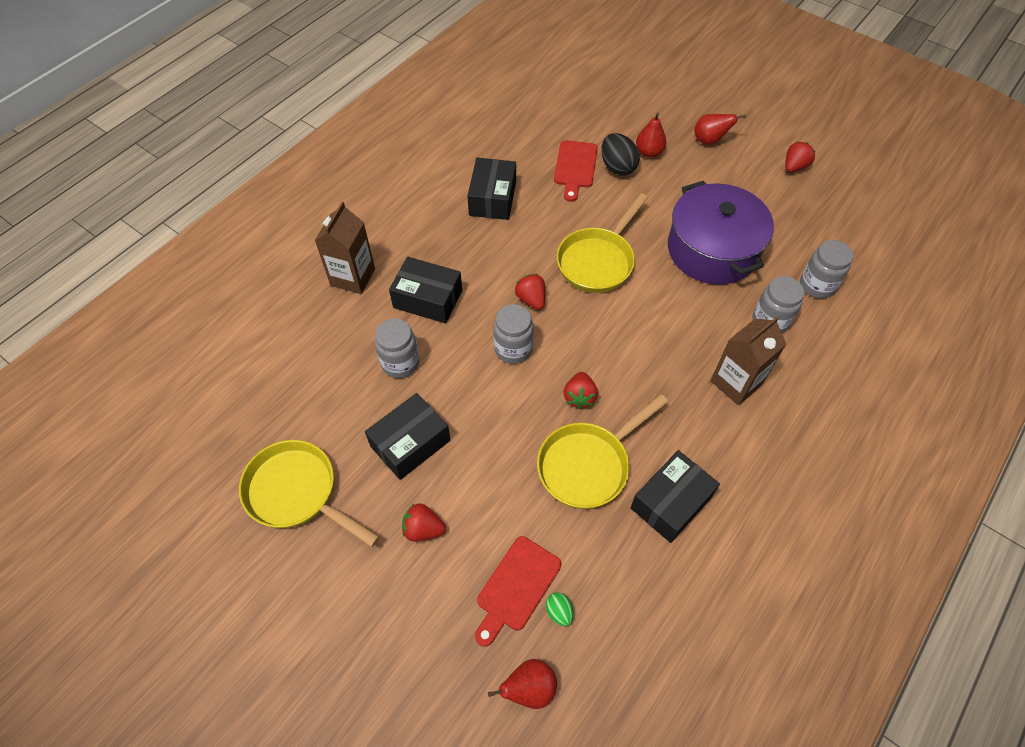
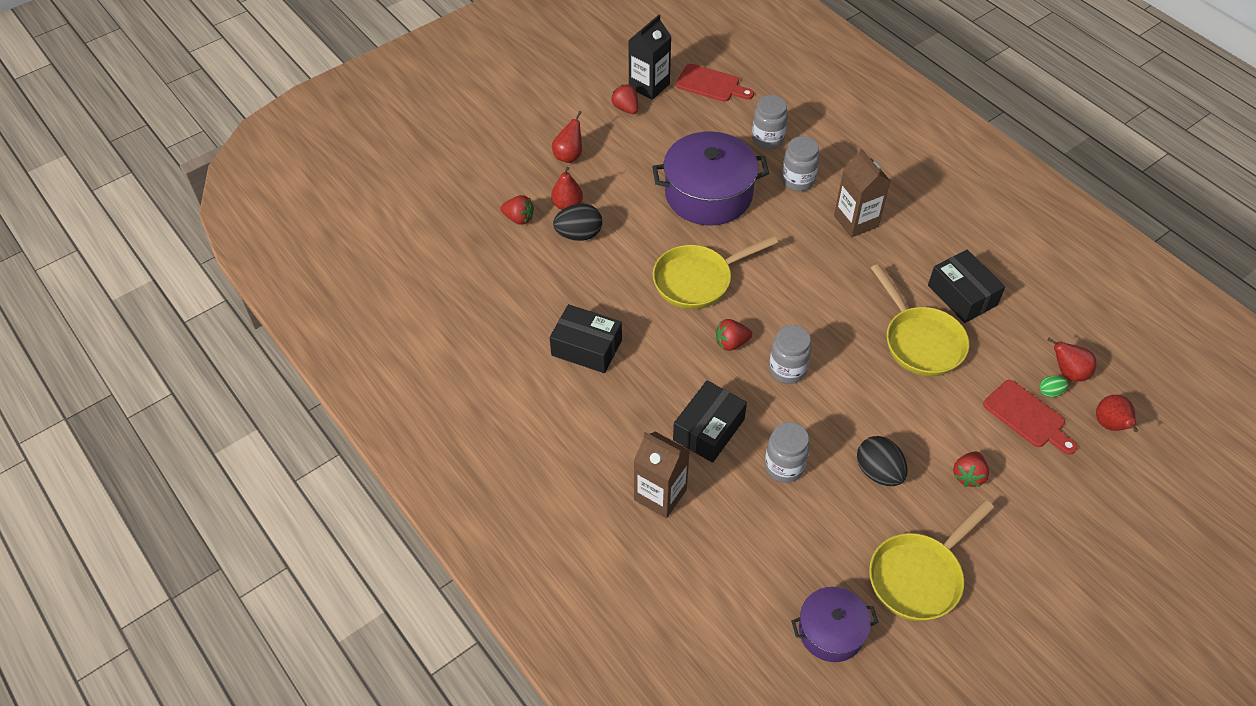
camera: 75 degrees left, 5 degrees down
black box [365,393,451,480] -> black egg [857,436,908,486]
red cutting board [554,140,598,202] -> red cutting board moved to [676,64,754,102]
yellow pan [557,193,648,293] -> yellow pan turned 105 degrees clockwise [653,235,778,309]
red strawberry [564,372,598,409] -> red strawberry moved to [500,195,534,225]
none -> black carton [628,15,672,100]
none -> purple pot [791,587,878,662]
none -> red pear [1047,338,1096,382]

